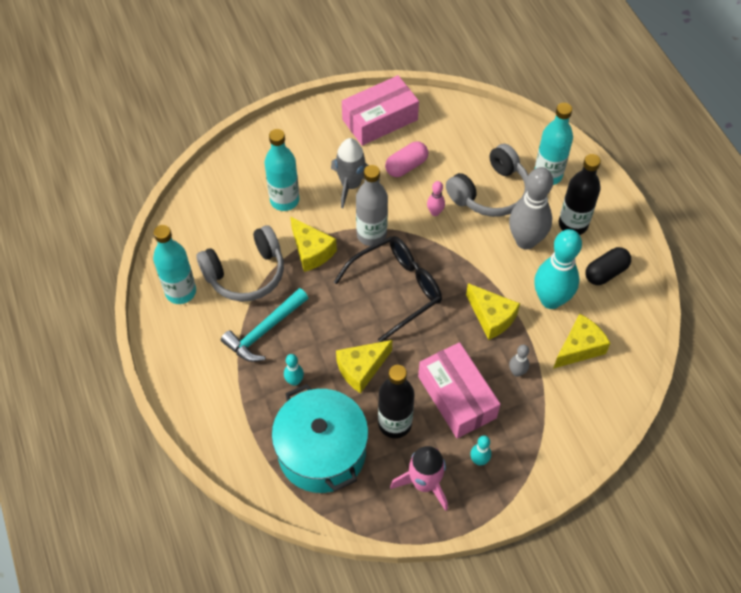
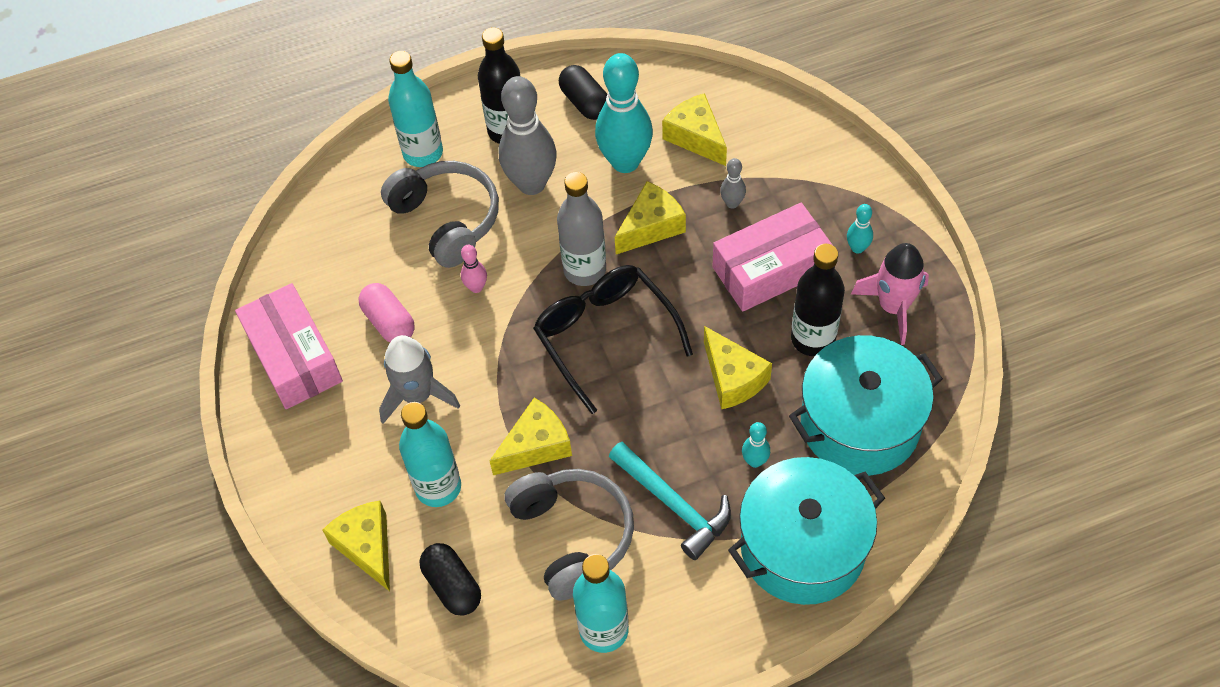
camera: 85 degrees left, 0 degrees up
grey bottle [356,165,388,246] -> grey bottle moved to [557,172,606,286]
none -> yellow cheese [322,501,390,591]
none -> black capsule [420,543,481,616]
none -> turquoise pot [728,457,885,605]

